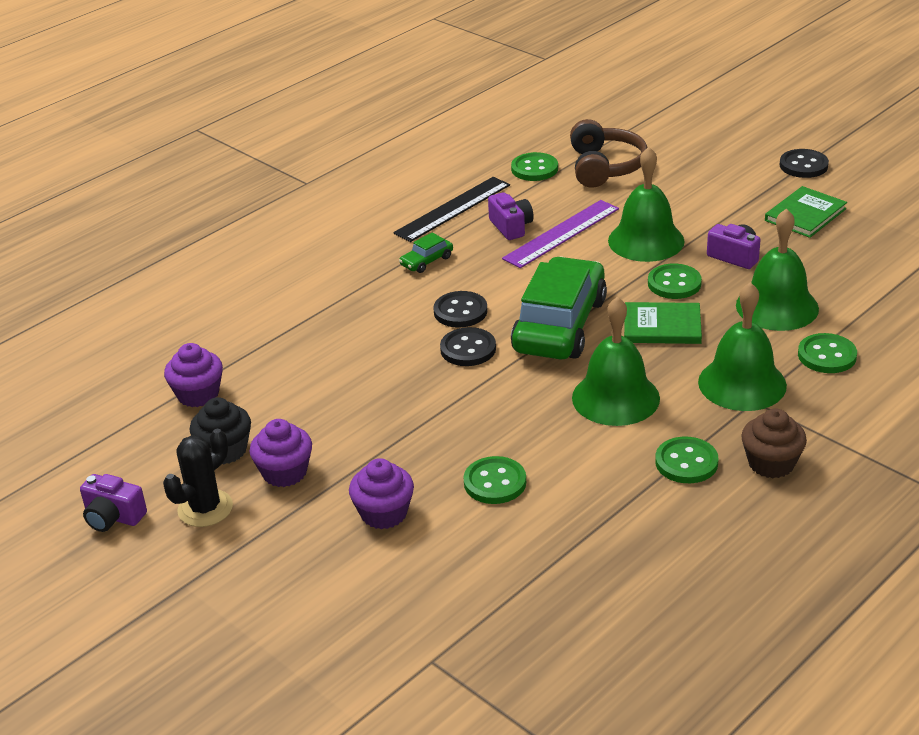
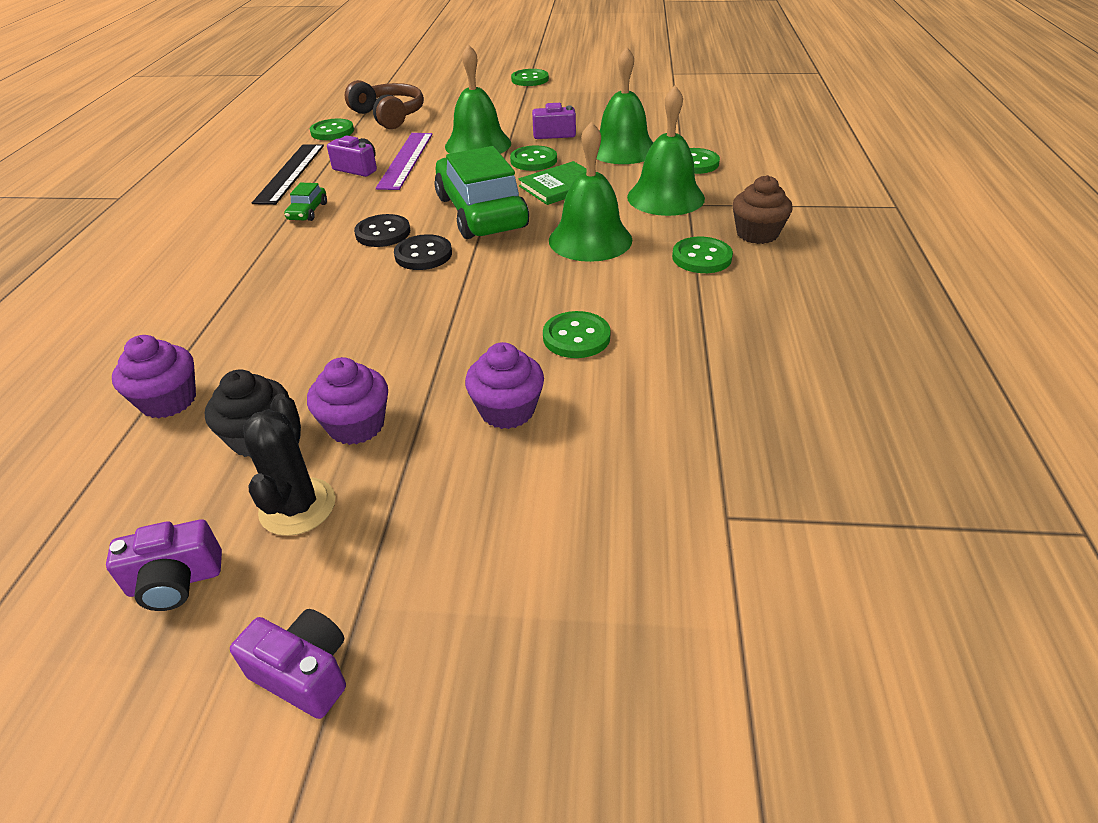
camera: 40 degrees left, 5 degrees up
green book [765,186,847,238] -> none
black button [780,149,829,178] -> green button [511,69,549,86]
none -> purple camera [230,609,346,719]

